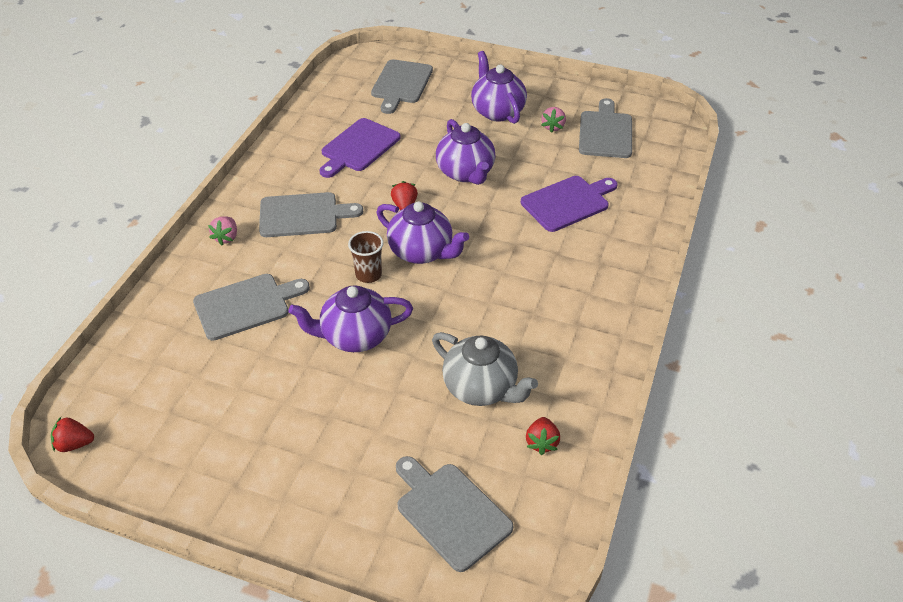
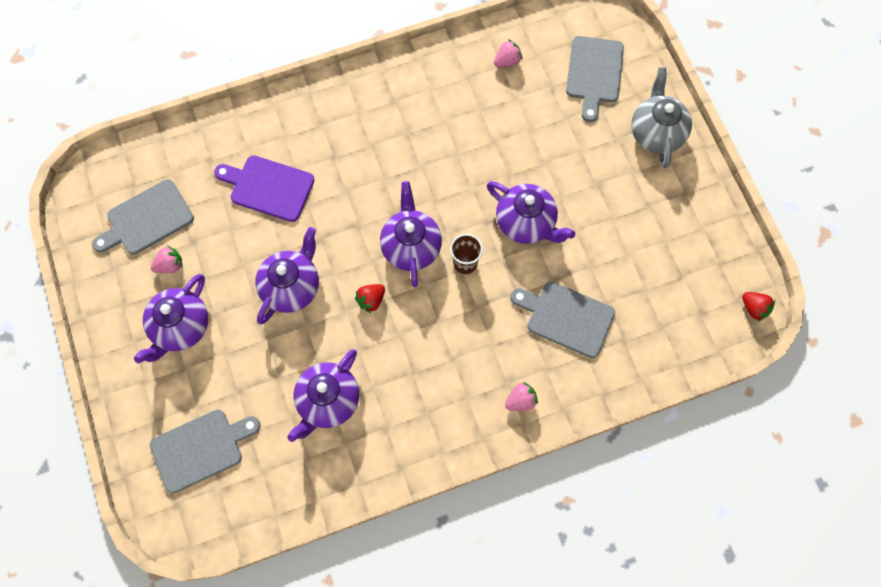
camera: 130 degrees left, 25 degrees up
grey cutting board [259,192,363,237] -> none
purple cutting board [319,118,401,178] -> purple teapot [287,349,359,442]
grey teapot [432,332,538,406] -> grey teapot moved to [631,67,692,168]
red strawberry [526,417,560,455] -> pink strawberry [494,39,522,67]

